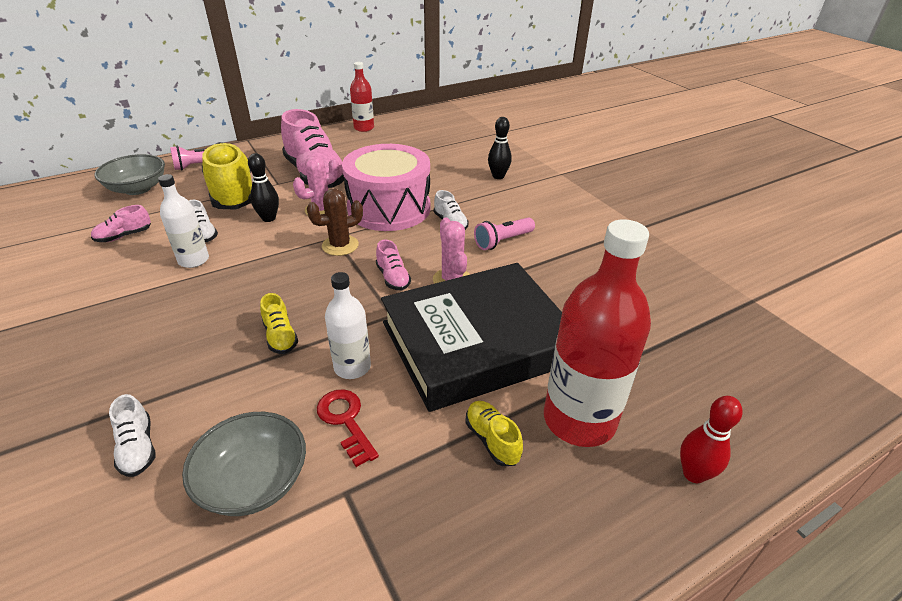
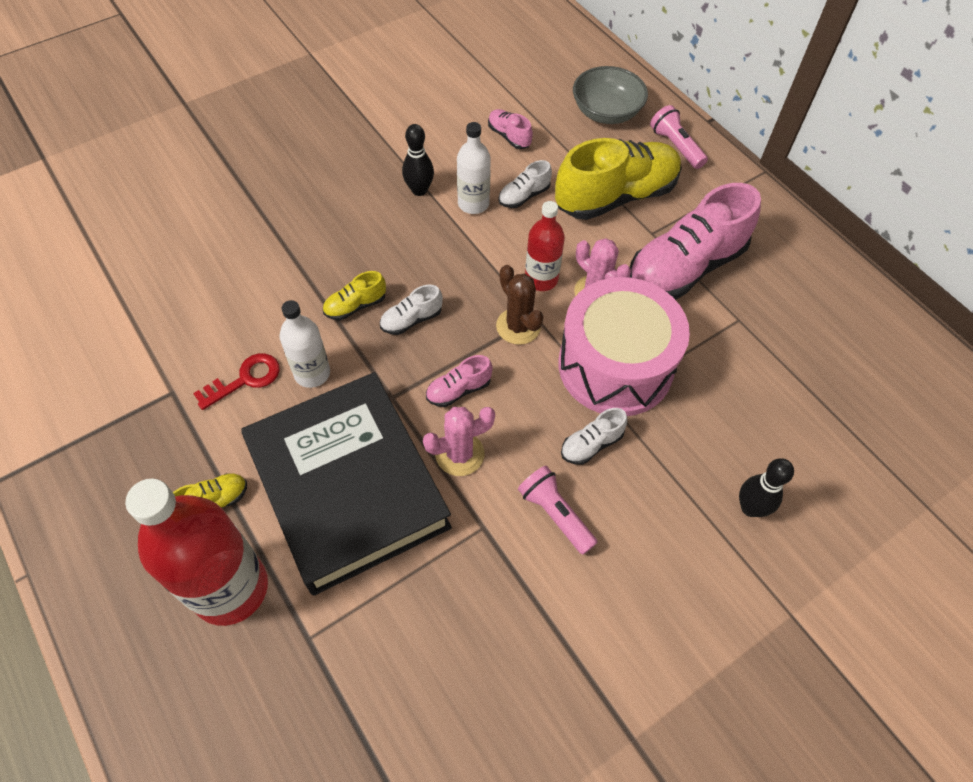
camera: 85 degrees right, 20 degrees up
white shoe [109,394,155,477] -> white shoe moved to [380,285,443,335]
grey bowl [182,412,306,516] -> none
black bowling pin [248,153,279,222] -> black bowling pin moved to [402,124,434,196]
red bottle [350,62,374,132] -> red bottle moved to [525,201,565,291]
red bowling pin [680,396,743,483] -> none

